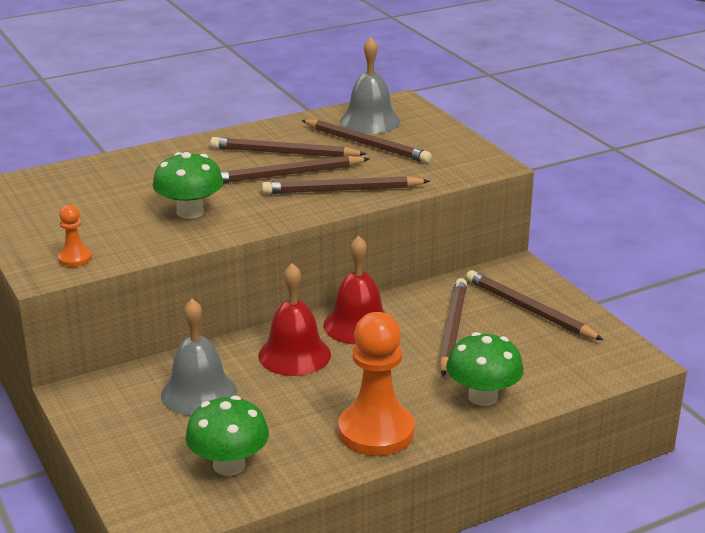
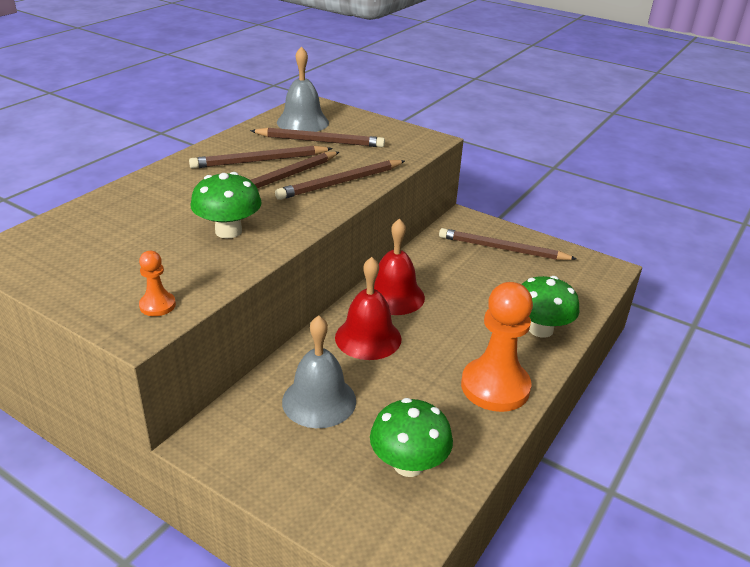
camera: 30 degrees left, 5 degrees up
brown pencil [439,278,467,376] -> none

